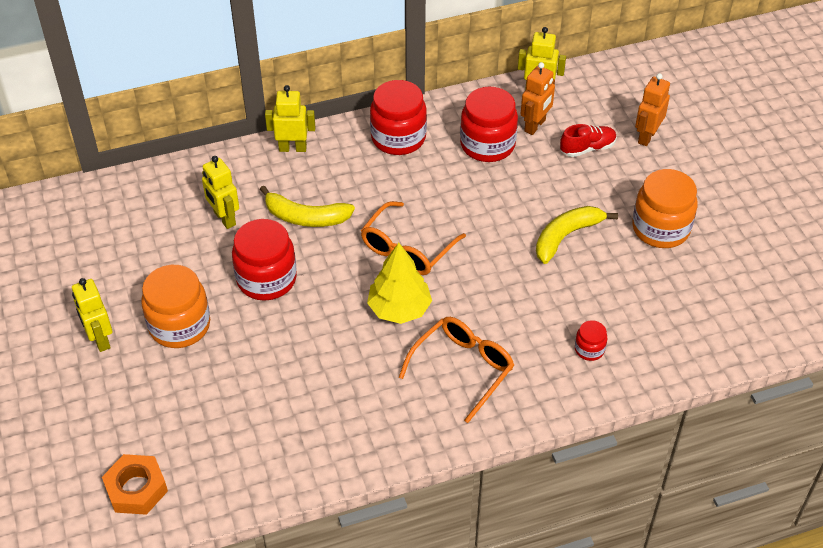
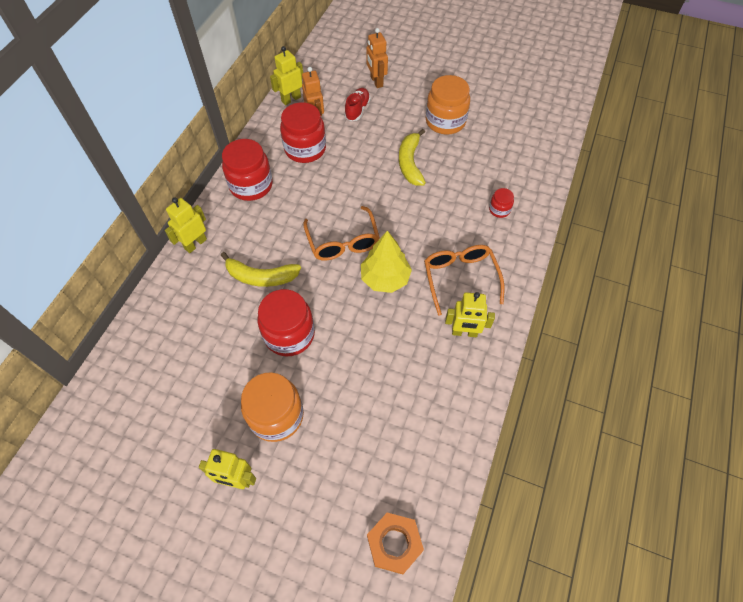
camera: 50 degrees left, 10 degrees up
yellow robot [202,156,239,229] -> yellow robot moved to [445,292,495,337]
yellow banana [260,186,355,227] -> yellow banana turned 45 degrees clockwise [221,252,301,287]

